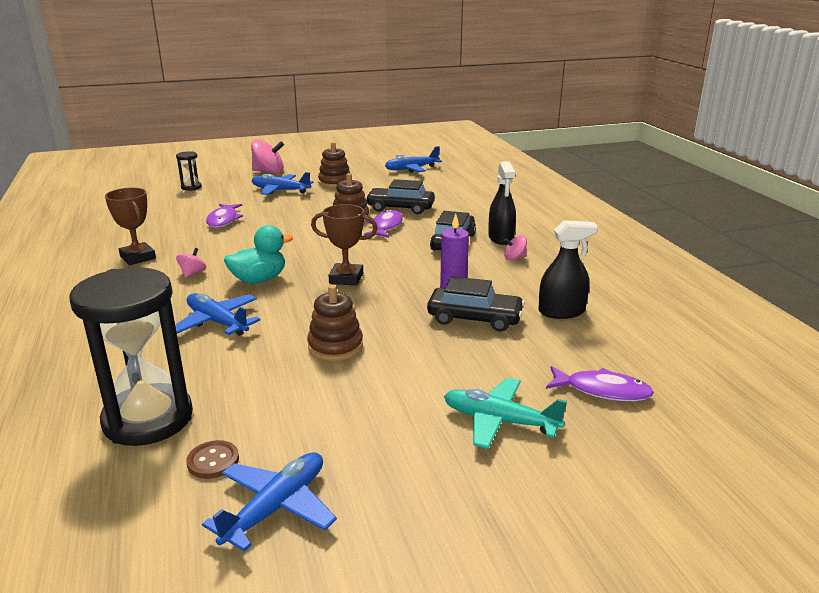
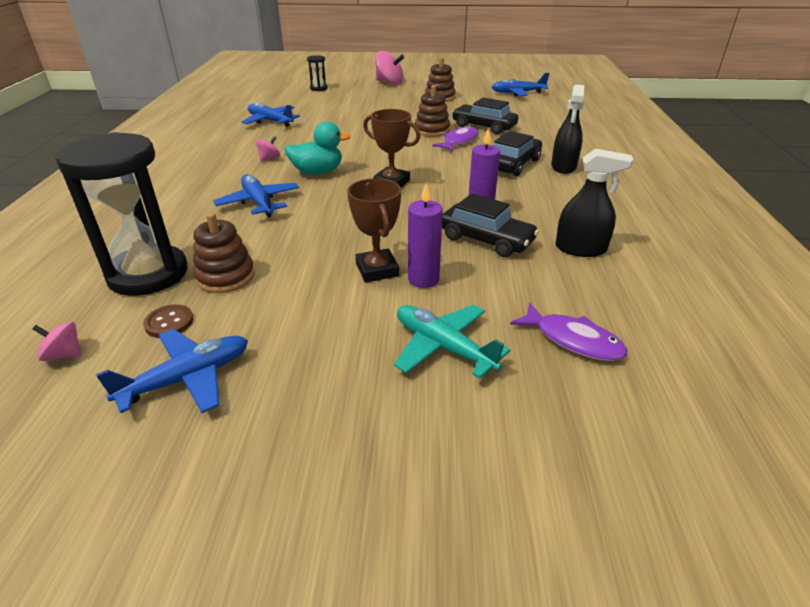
camera: 20 degrees right, 10 degrees up
brown trophy [105,188,156,265] -> brown trophy moved to [347,178,401,282]
purple fish [206,204,243,228] -> none
blue plane [251,172,313,195] -> blue plane moved to [242,102,300,127]
brown stacking toy [307,285,363,361] -> brown stacking toy moved to [193,213,255,293]
pink spinning top [504,235,527,260] -> pink spinning top moved to [32,322,81,361]
none -> purple candle [408,184,443,288]

